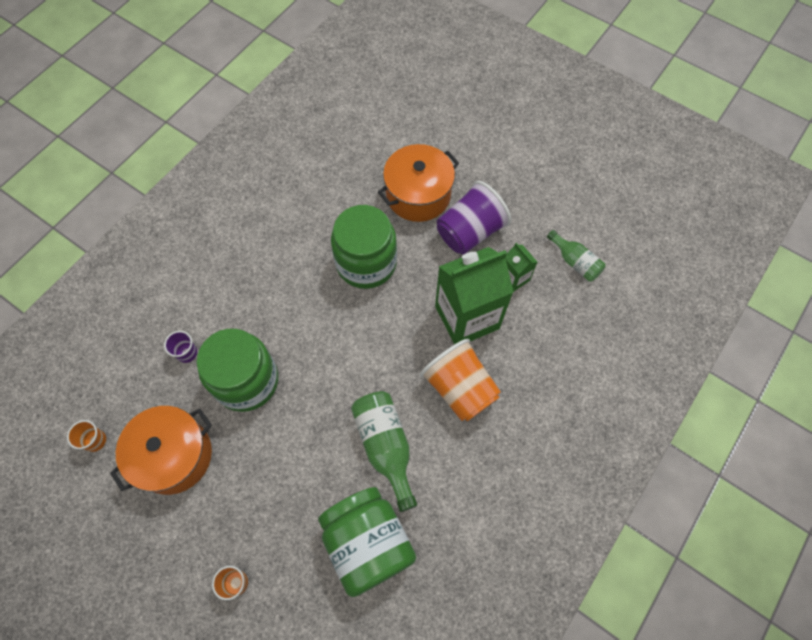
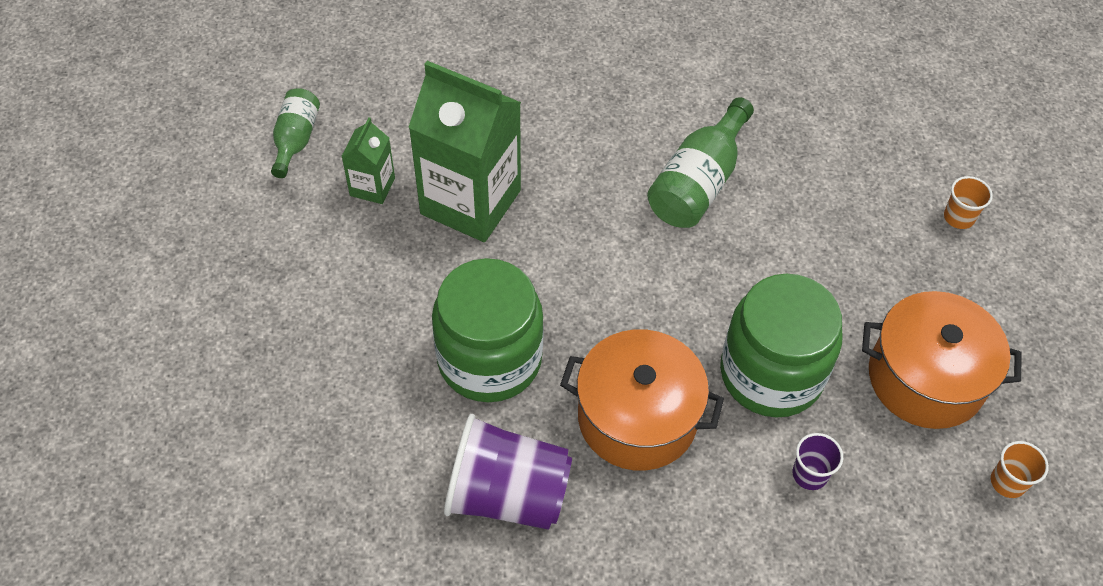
camera: 130 degrees left, 10 degrees down
green jar [318,487,416,597] -> none
orange pot [378,144,459,222] -> orange pot moved to [560,329,724,471]
orange cup [420,339,501,421] -> none
purple cup [437,181,511,254] -> purple cup moved to [444,414,572,530]

